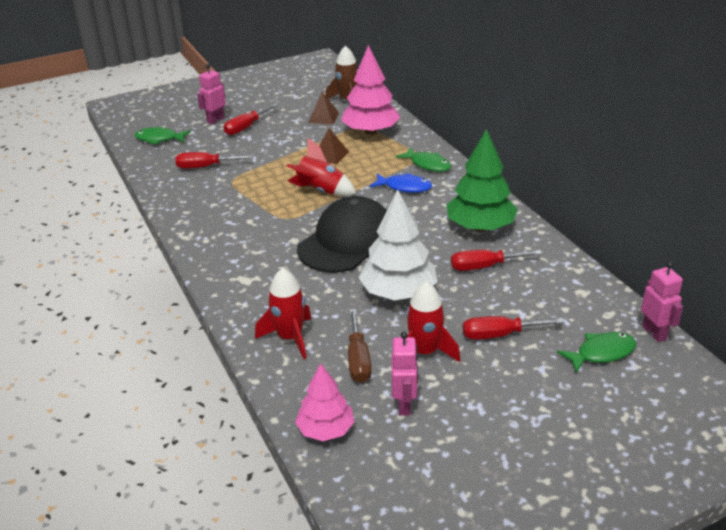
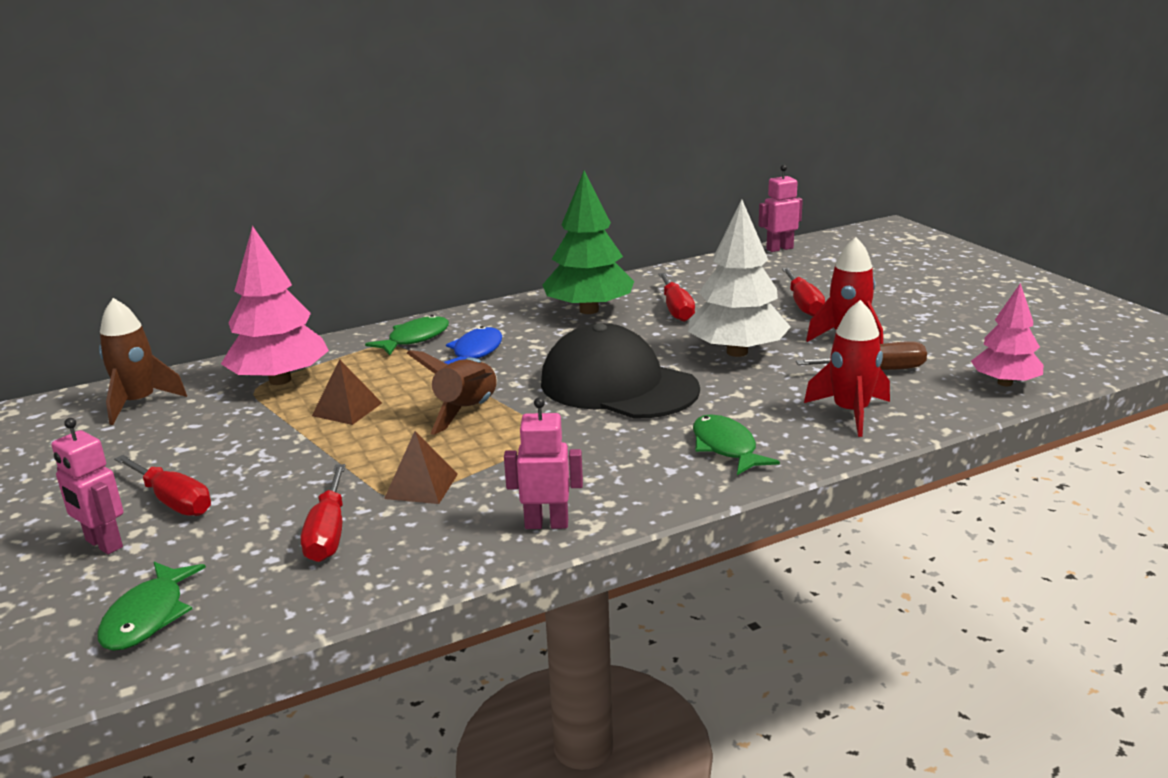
camera: 90 degrees left, 10 degrees down
red rocket [287,138,356,196] -> brown rocket [407,350,497,435]
brown pyramid [308,92,339,125] -> brown pyramid moved to [384,431,458,504]
pink robot [392,332,418,415] -> pink robot moved to [504,397,583,529]
green fish [557,332,636,373] -> green fish moved to [693,414,780,475]

